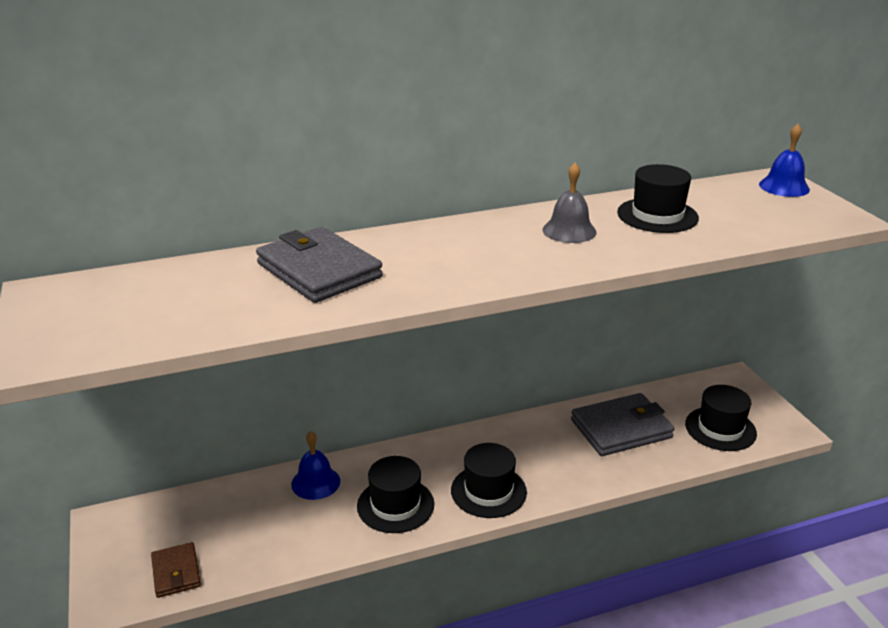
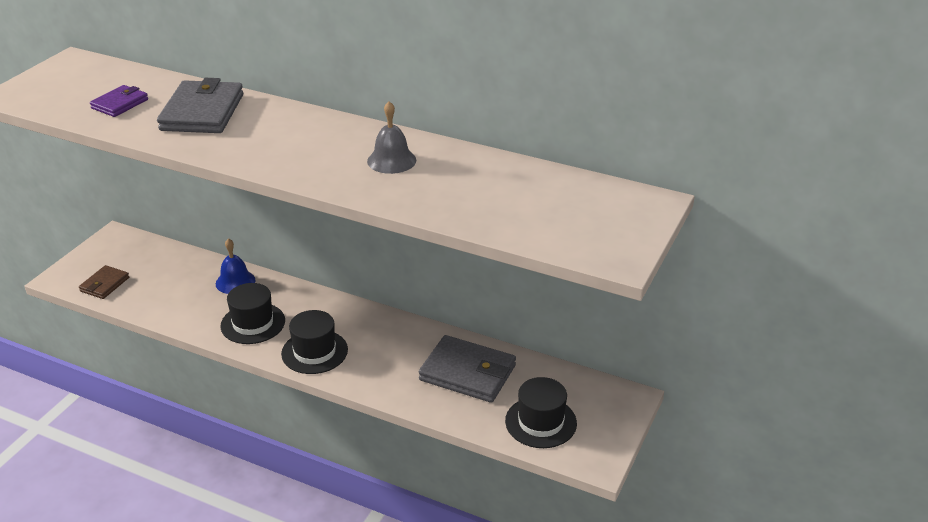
camera: 45 degrees right, 5 degrees up
black hat [617,164,699,233] -> none
blue bell [759,124,810,197] -> none
none -> purple wallet [90,85,148,117]

